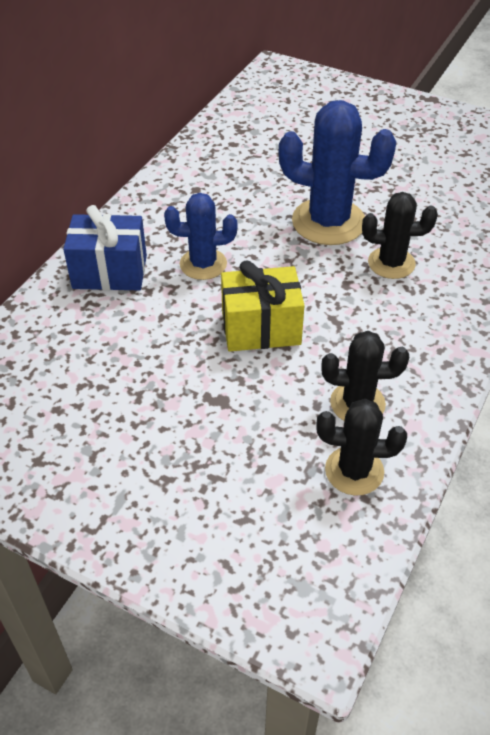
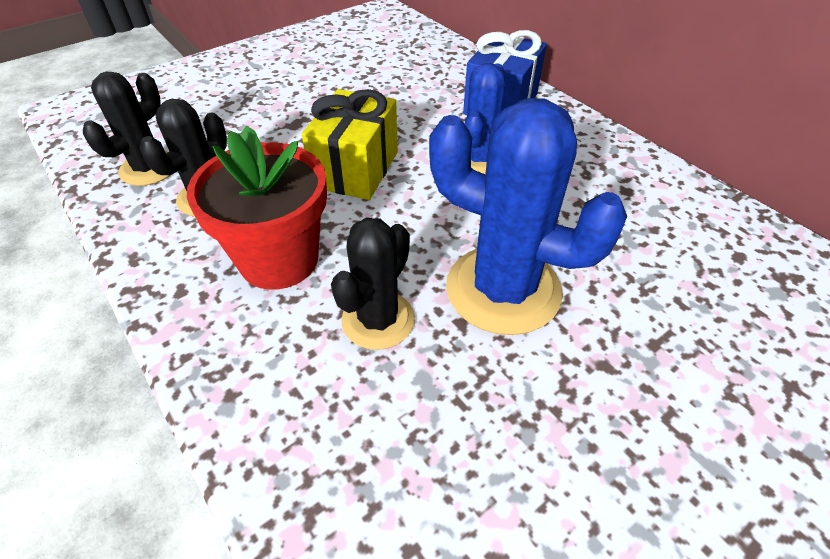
camera: 115 degrees right, 0 degrees up
blue cactus [279,100,396,245] -> blue cactus turned 75 degrees clockwise [429,98,627,335]
none -> red flower pot [187,125,327,290]

